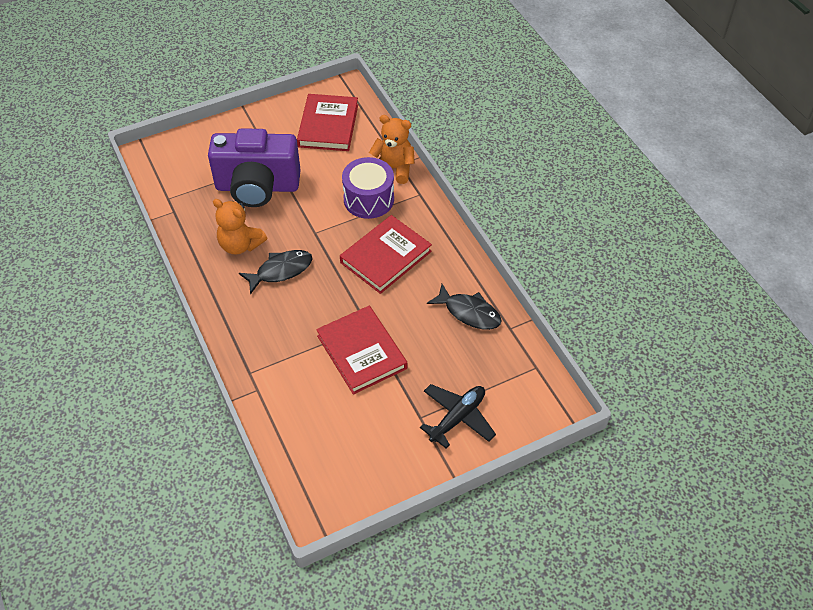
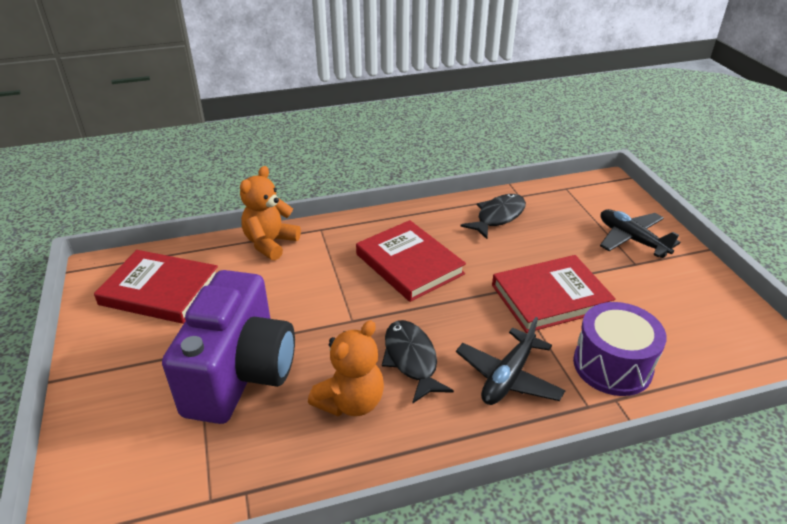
camera: 80 degrees left, 15 degrees down
purple drum [342,157,394,219] -> purple drum moved to [573,302,667,396]
none -> black plane [456,317,566,405]

